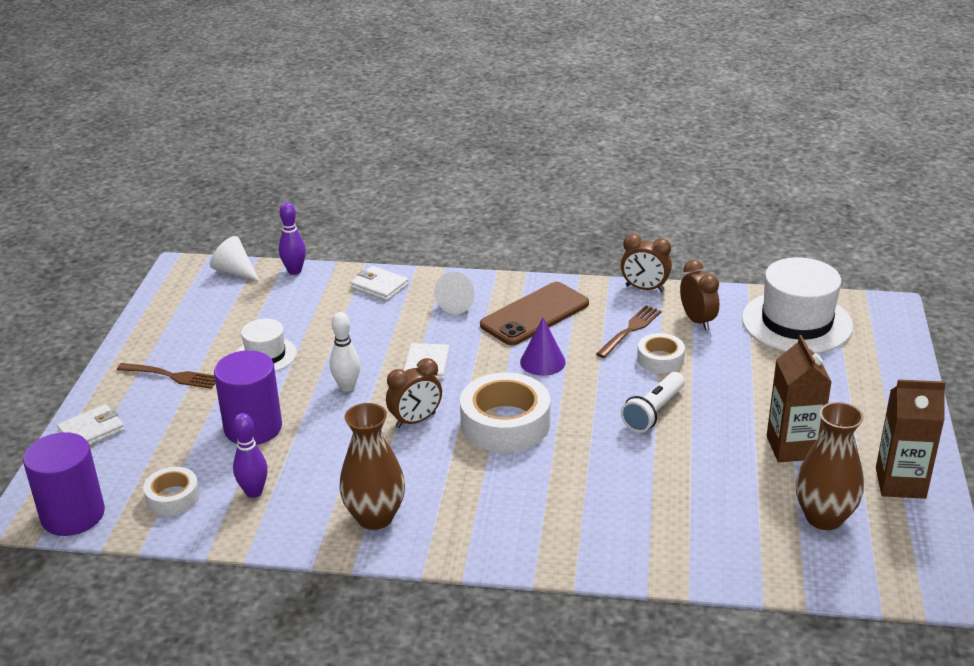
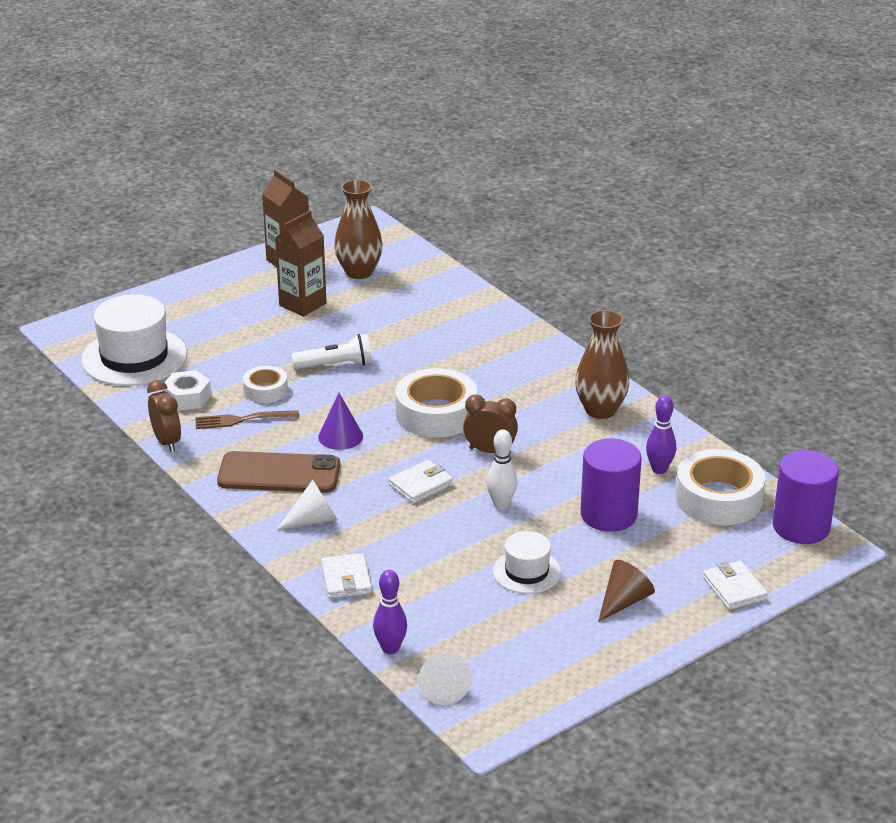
camera: 135 degrees left, 0 degrees up
white wallet [57,404,125,445] -> white wallet turned 60 degrees clockwise [703,561,768,610]
brown fork [117,363,215,389] -> brown cone [598,560,655,622]
white tape [143,467,200,516] -> white tape [675,449,765,525], size x1.81
brown clock [680,260,719,330] -> white nut [162,370,211,411]

